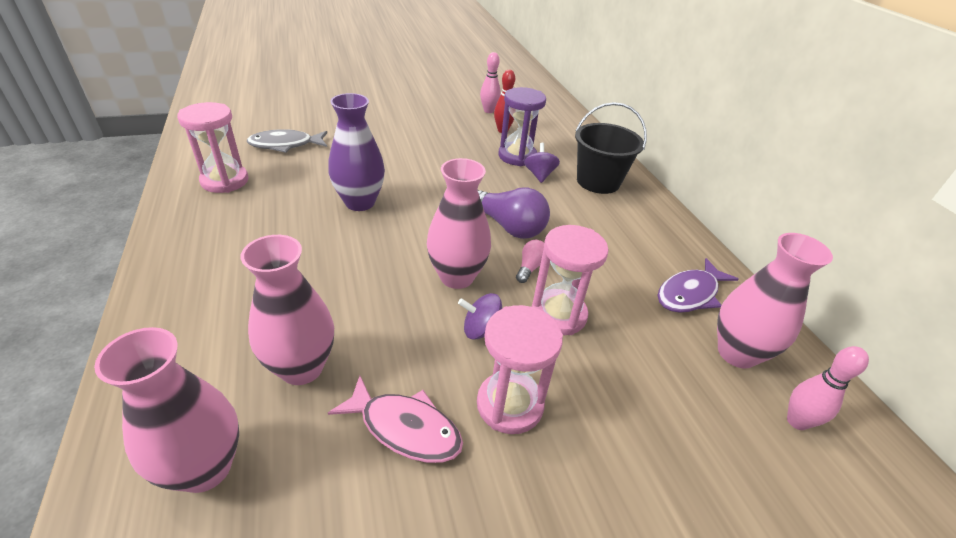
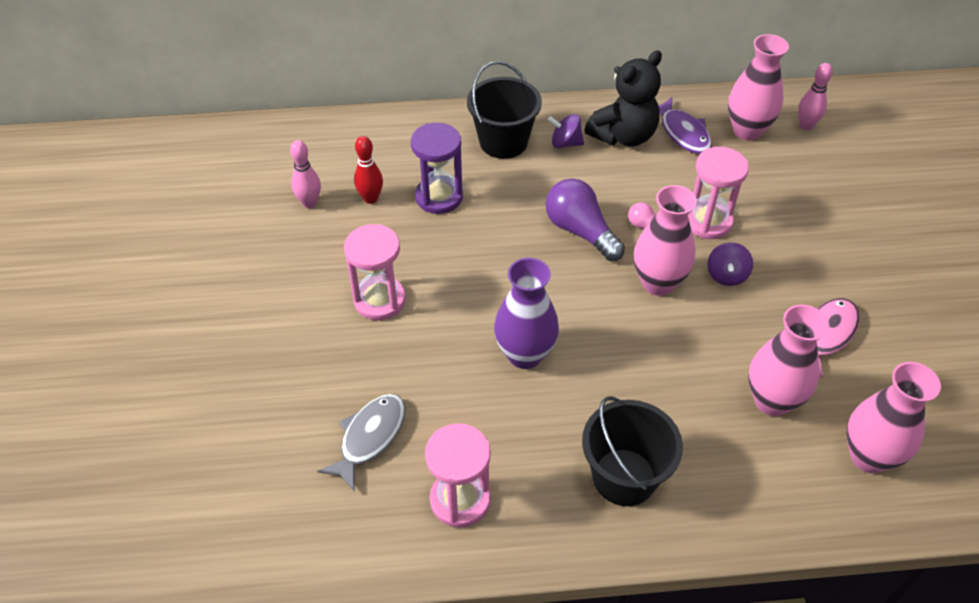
camera: 75 degrees left, 10 degrees up
grey fish [246,129,327,153] -> grey fish turned 150 degrees counterclockwise [317,394,406,492]
pink hourglass [477,305,563,434] -> pink hourglass moved to [344,224,406,320]
purple light bulb [478,187,550,239] -> purple light bulb turned 90 degrees counterclockwise [545,179,625,261]
purple spinning top [524,143,560,183] -> purple spinning top moved to [548,114,584,148]
none -> black bucket [582,396,683,506]
none -> black teddy bear [584,50,662,146]

